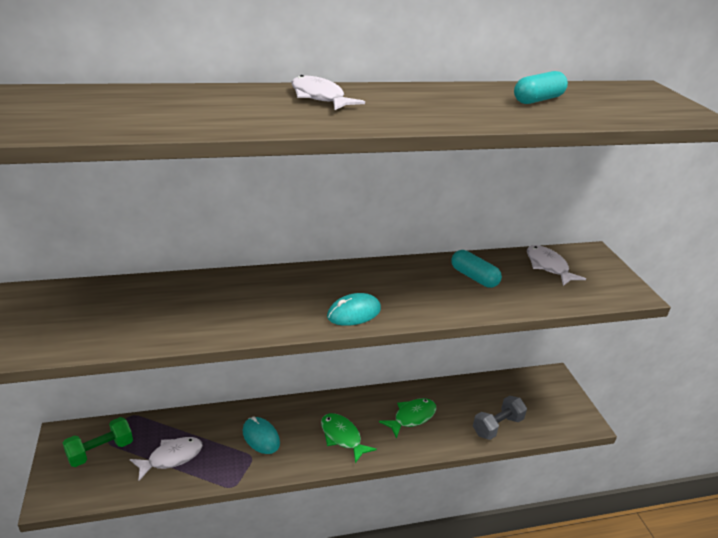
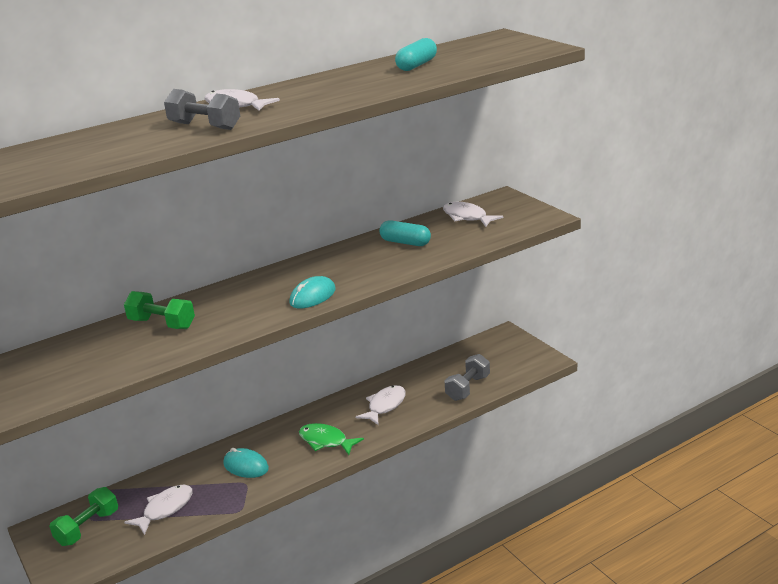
camera: 15 degrees left, 5 degrees down
green fish [379,398,436,439] -> white fish [355,385,406,425]
none -> green dumbbell [124,291,195,329]
none -> grey dumbbell [164,89,240,130]

